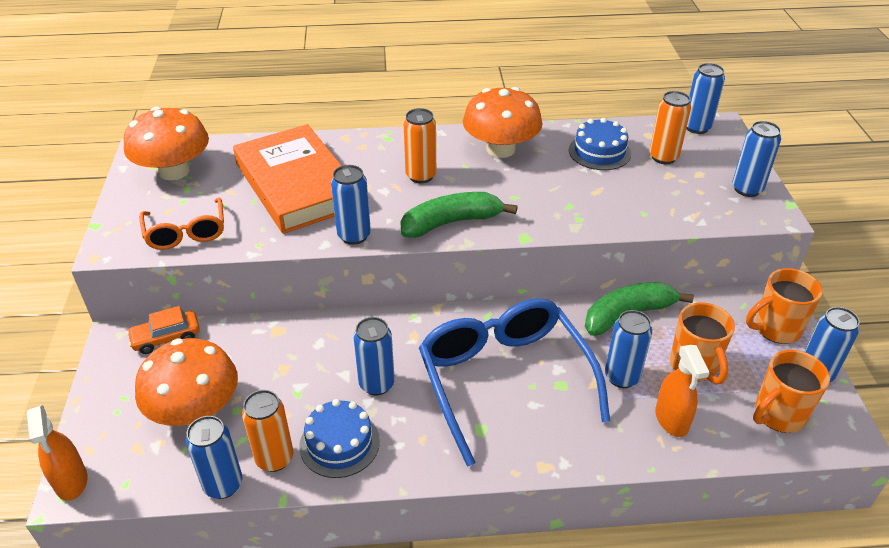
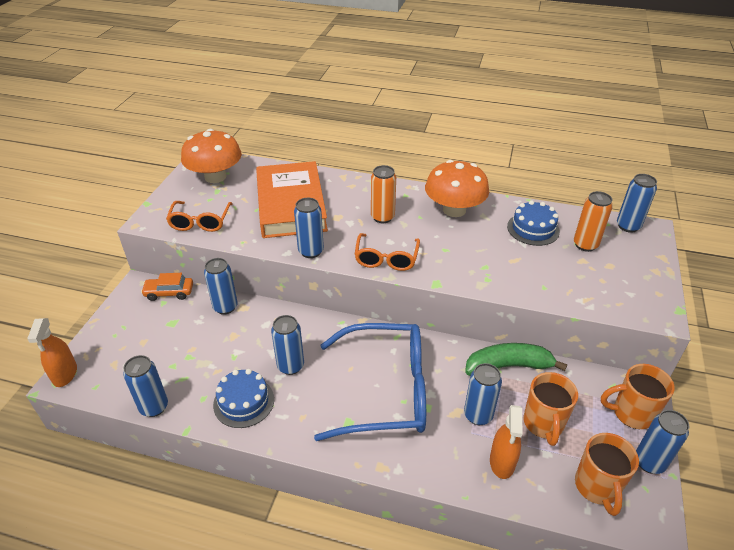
camera: 20 degrees right, 0 degrees up
orange mushroom [135,338,238,426] -> none
orange can [242,390,293,472] -> none
green banana [400,192,517,238] -> orange glasses [354,233,420,271]
blue glasses [419,298,610,467] -> blue glasses turned 90 degrees clockwise [314,323,426,441]
blue can [732,121,781,197] -> blue can moved to [204,258,238,315]
orange mug [753,350,830,433] -> orange mug turned 75 degrees counterclockwise [575,433,639,516]

